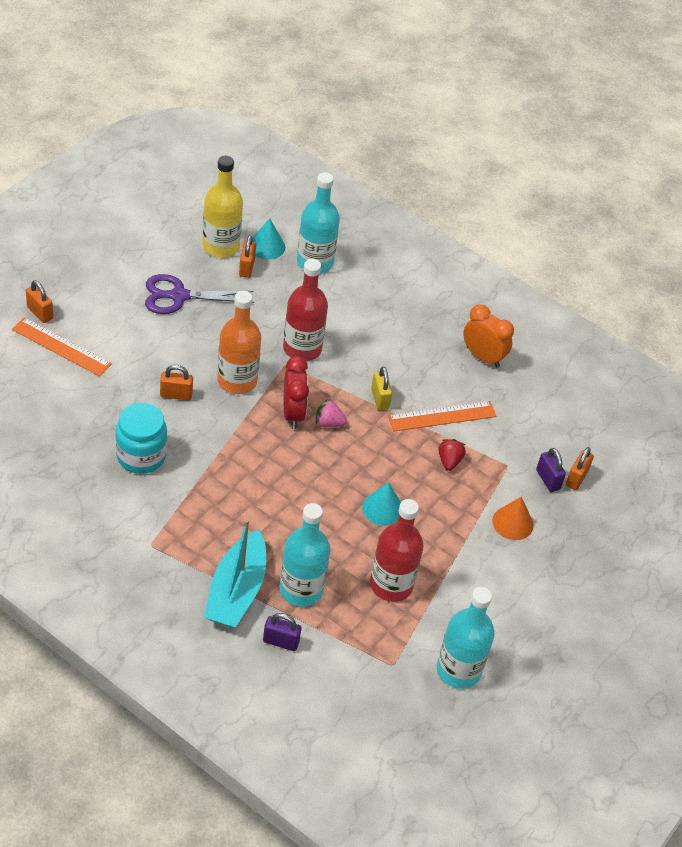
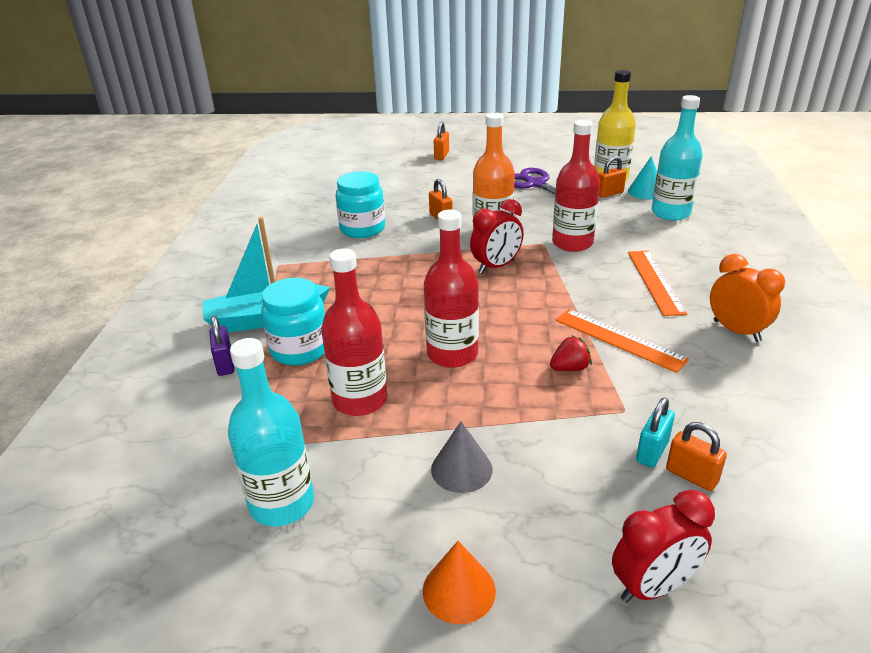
camera: 65 degrees right, 15 degrees down
orange ruler [12,317,112,376] -> orange ruler moved to [628,251,687,316]
turquoise bottle [279,503,331,607] -> turquoise jar [261,278,325,366]
pink strawberry [316,400,347,427] -> none
turquoise cone [362,482,401,526] -> red bottle [424,209,479,368]
yellow padlock [371,367,392,410] -> none
orange clock [463,304,514,368] -> orange clock turned 45 degrees counterclockwise [710,254,785,342]
orange cone [492,497,534,540] -> orange cone moved to [423,541,496,624]
purple padlock [536,448,566,492] -> turquoise padlock [636,398,675,468]
orange padlock [566,447,594,490] -> orange padlock turned 45 degrees clockwise [666,422,727,491]
none -> grey cone [431,421,493,493]
none -> red clock [612,490,715,603]

